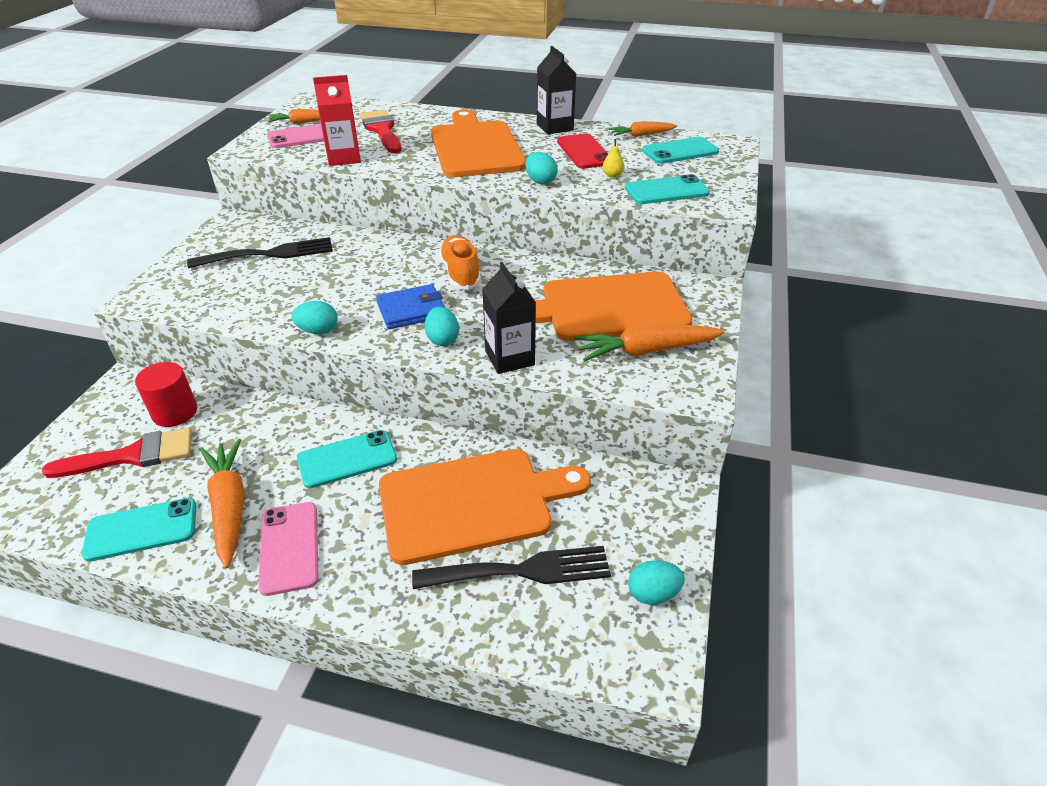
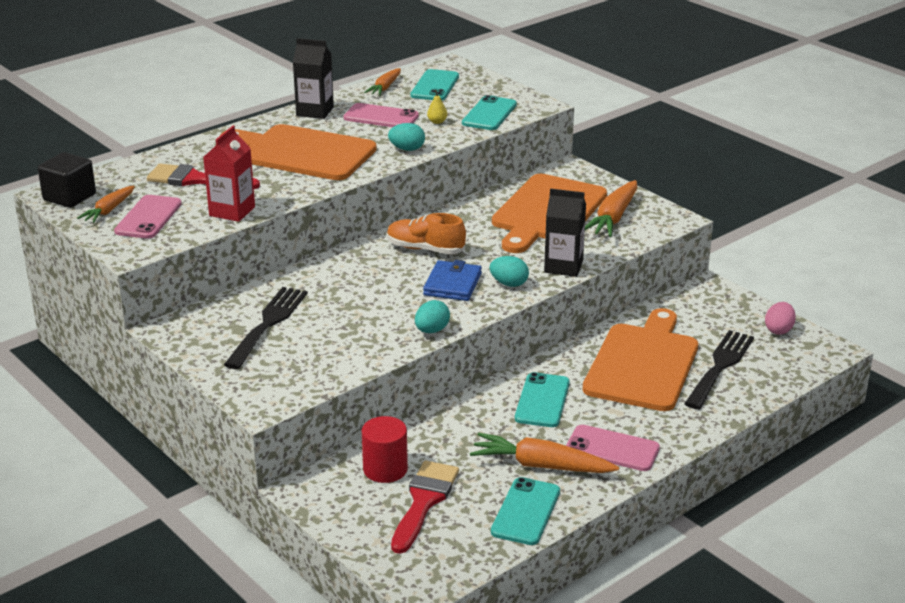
camera: 55 degrees left, 10 degrees down
red phone [557,134,608,169] -> pink phone [343,103,419,127]
turquoise egg [628,560,685,605] -> pink egg [765,302,796,335]
none -> black cube [38,152,96,208]

